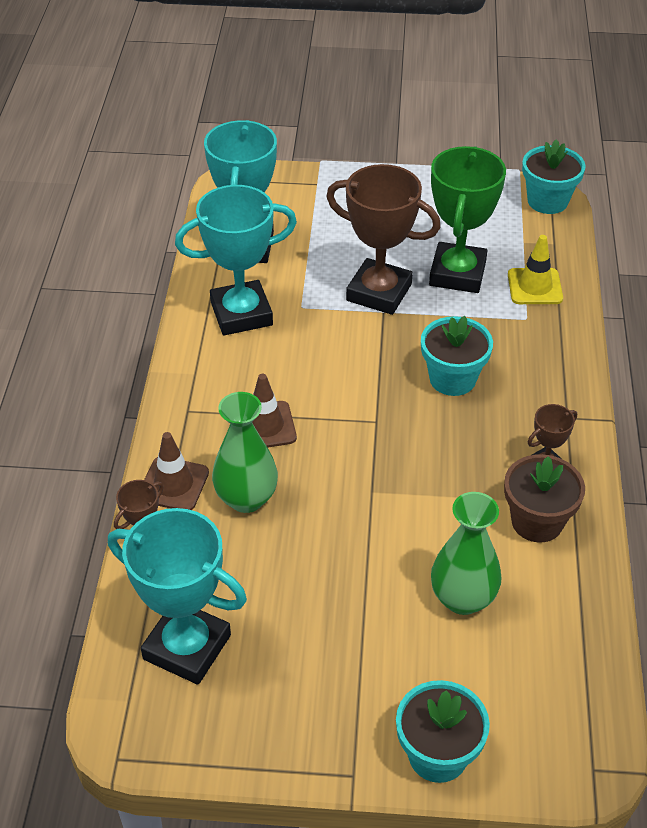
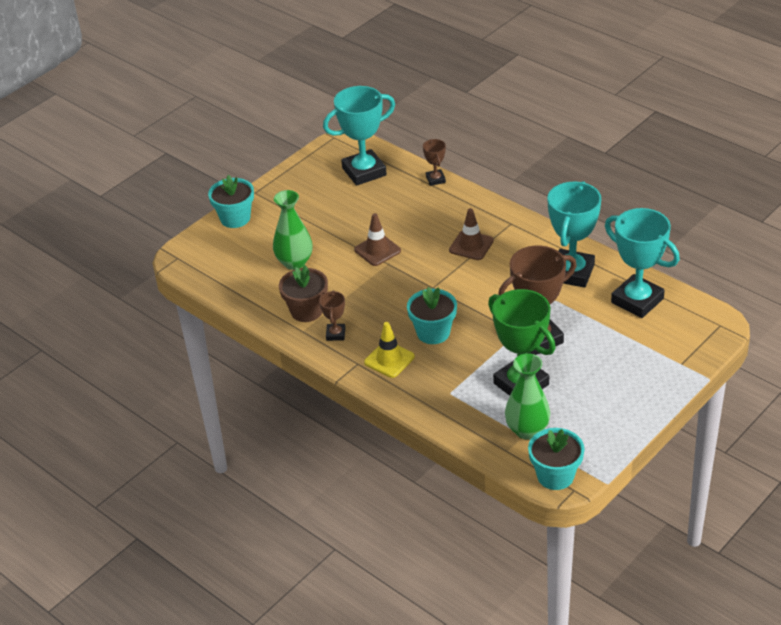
camera: 130 degrees right, 5 degrees down
brown traffic cone [144,432,209,510] -> brown traffic cone moved to [354,213,401,266]
green vase [212,392,278,513] -> green vase moved to [505,353,550,440]
yellow traffic cone [508,235,563,304] -> yellow traffic cone moved to [364,322,415,378]

